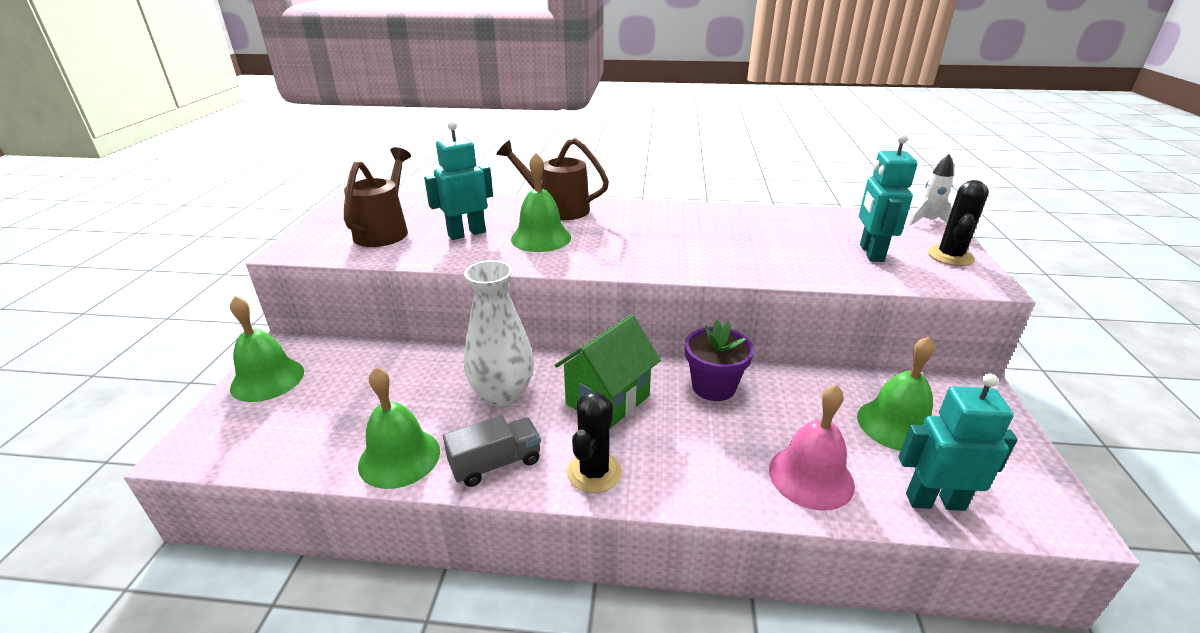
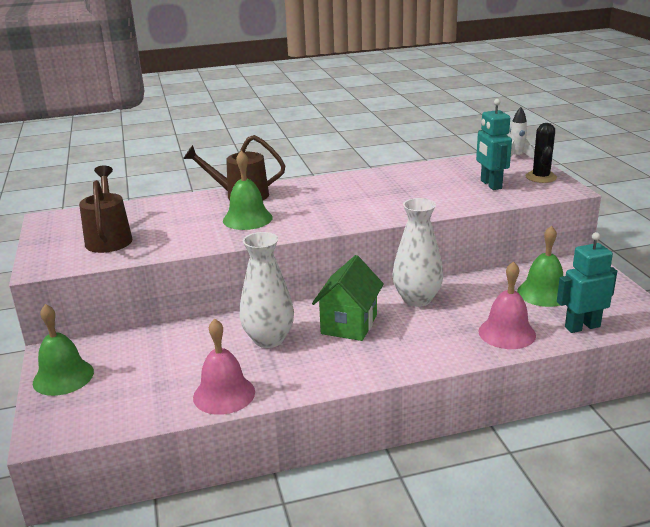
camera: 20 degrees left, 5 degrees down
green bell [358,367,440,489] -> pink bell [193,319,255,415]
turquoise robot [424,121,493,240] -> none
grey truck [443,415,541,487] -> none
black cactus [567,392,621,493] -> none
purple flower pot [685,320,754,401] -> white vase [393,198,443,307]

